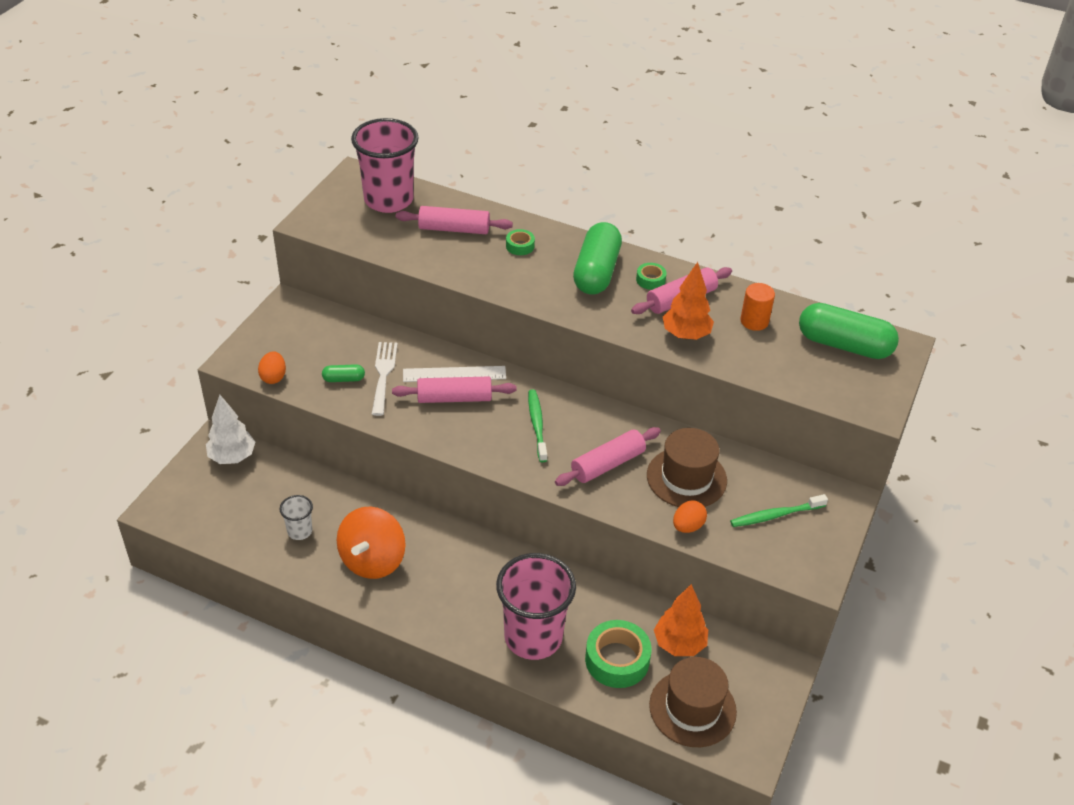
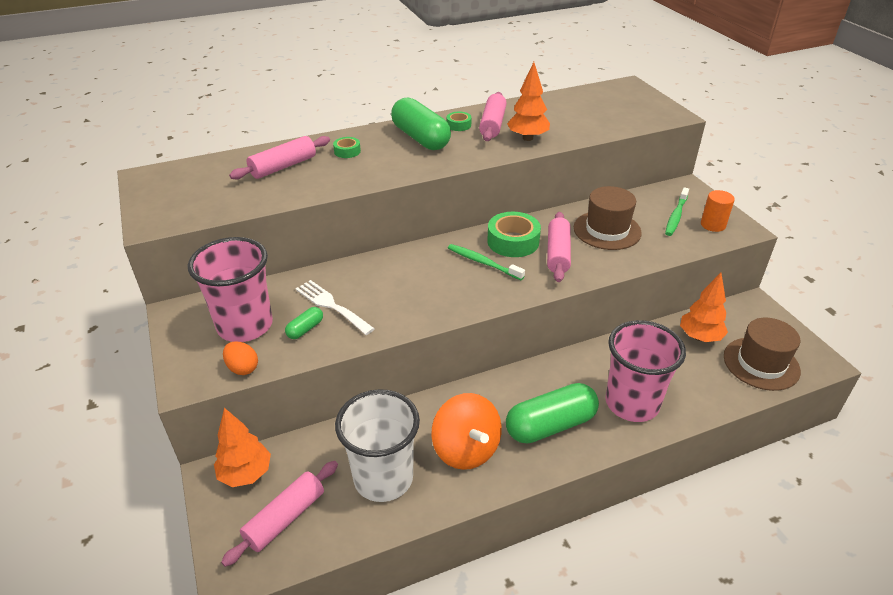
camera: 45 degrees left, 5 degrees down
white tree [206,395,255,464] -> orange tree [214,408,271,487]
white cup [280,495,313,540] -> white cup [335,389,420,502], size x2.21
pink cup [351,118,419,213] -> pink cup moved to [188,237,273,342]
pink rolling pin [392,376,517,403] -> pink rolling pin moved to [221,461,338,567]
white ruler [403,366,506,382] -> none
green tape [585,620,652,688] -> green tape moved to [487,212,541,257]
orange egg [673,501,707,533] -> none
orange cylinder [740,283,775,331] -> orange cylinder moved to [701,190,735,232]
green capsule [799,303,899,359] -> green capsule moved to [506,383,599,444]

